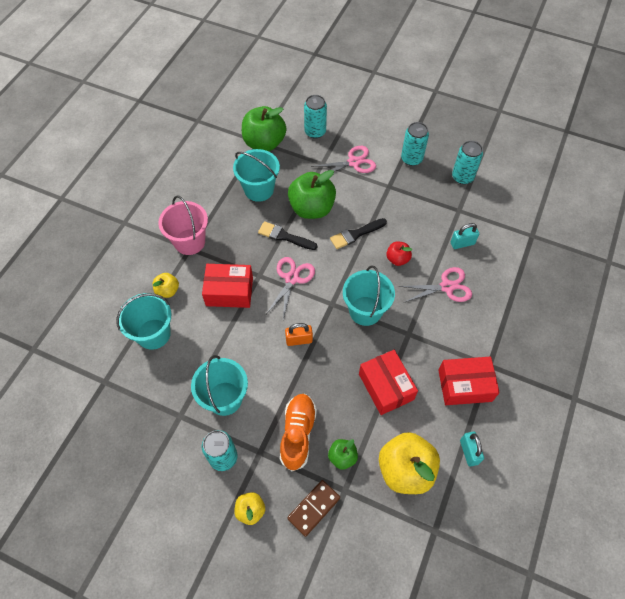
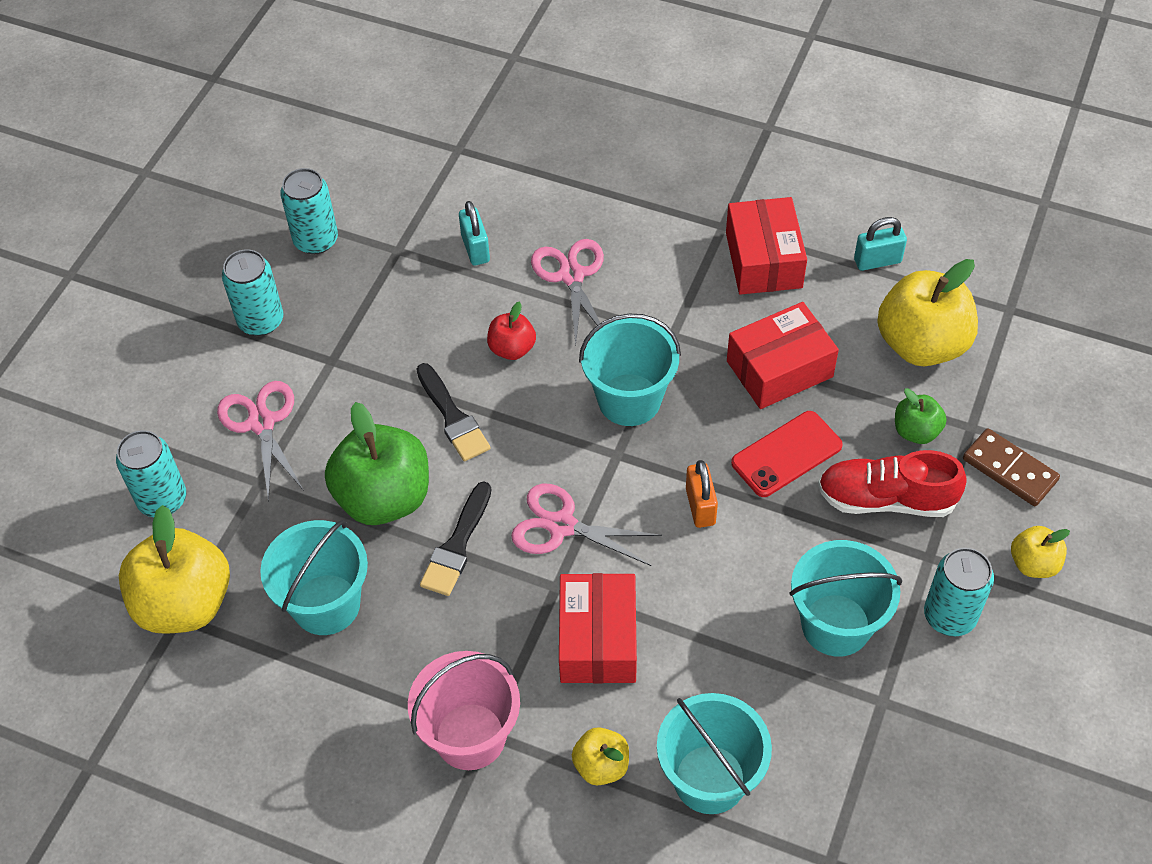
camera: 90 degrees left, 5 degrees down
green apple [242,106,286,151] -> yellow apple [119,505,230,634]
orange shoe [280,394,317,471] -> red shoe [818,450,967,517]
none -> red phone [731,411,843,497]

